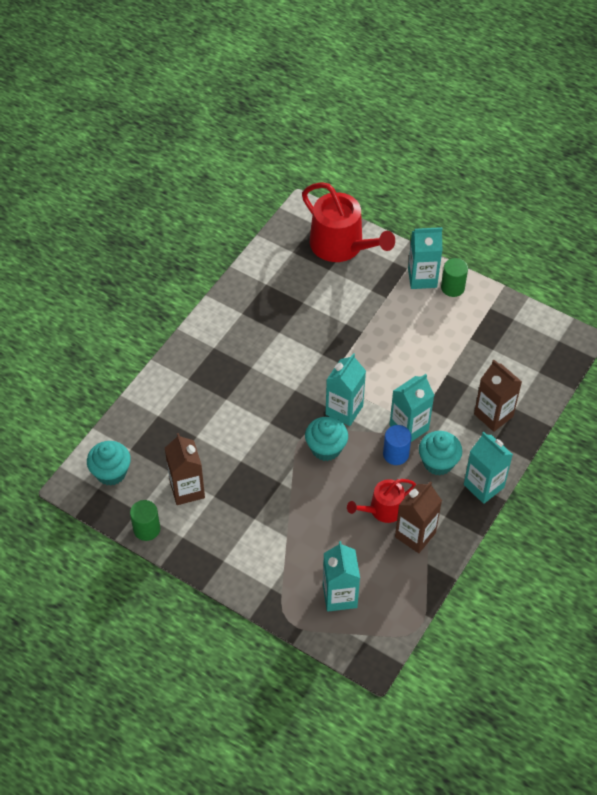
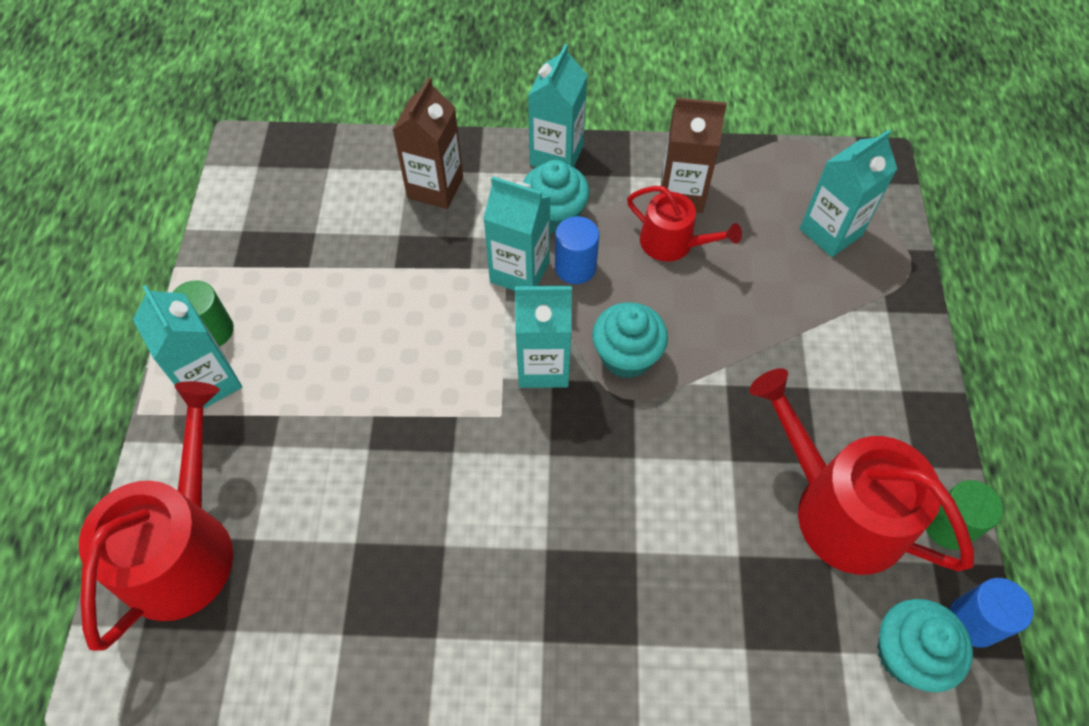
camera: 120 degrees left, 5 degrees up
brown carton [165,433,205,505] -> red watering can [749,368,974,575]
none -> blue cylinder [949,578,1033,648]

